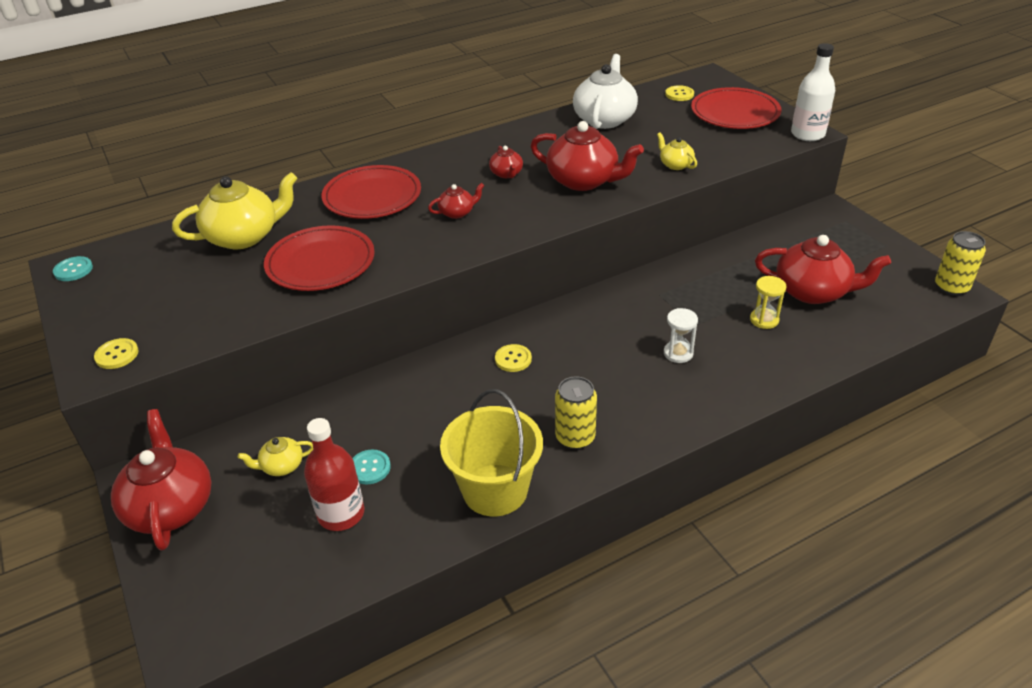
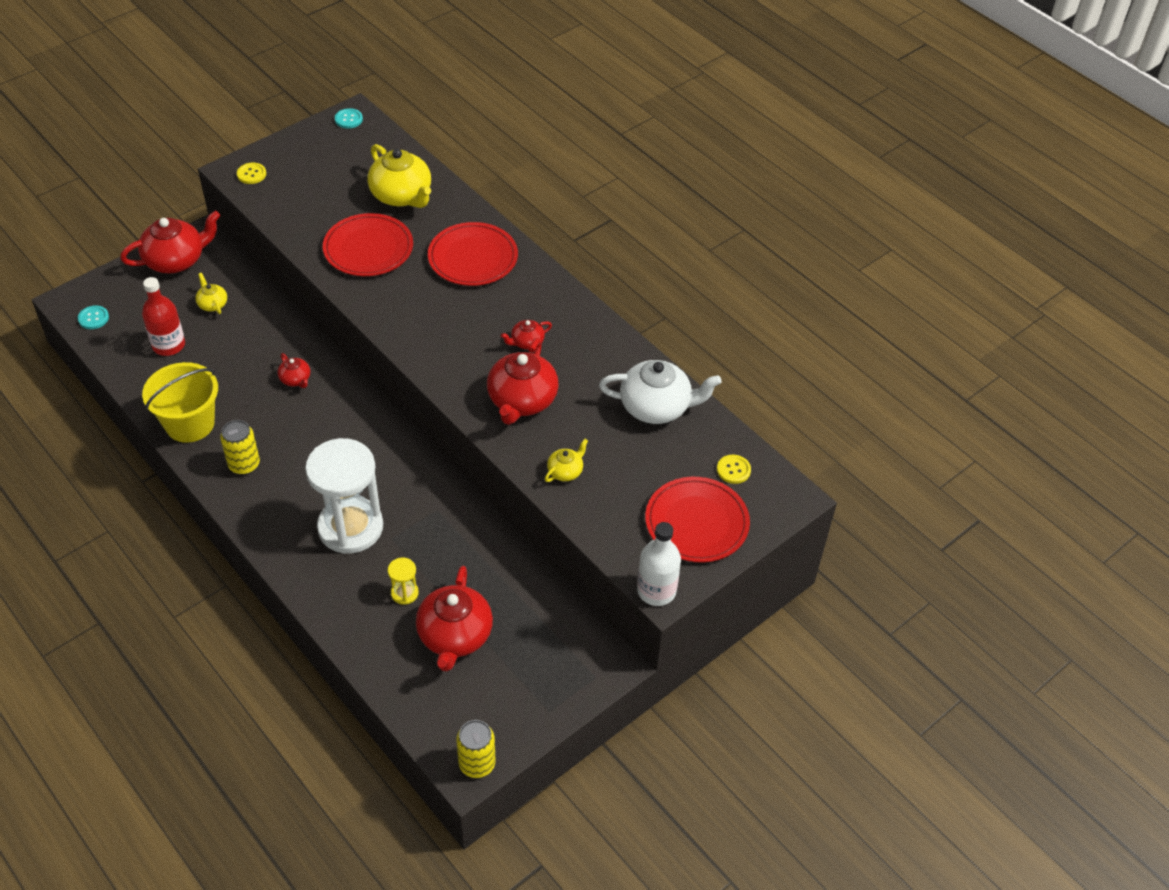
camera: 75 degrees right, 10 degrees up
turquoise button [352,450,391,484] -> turquoise button moved to [78,305,109,329]
red teapot [428,183,485,219] -> red teapot moved to [277,353,310,388]
yellow button [495,344,532,372] -> none
white hourglass [664,308,698,363] -> white hourglass [305,438,383,554], size x2.43

